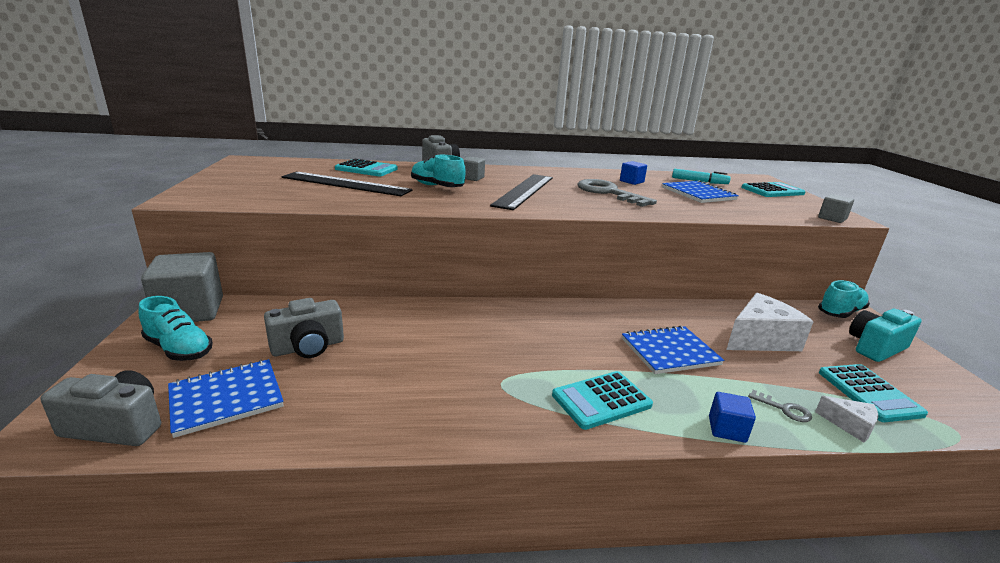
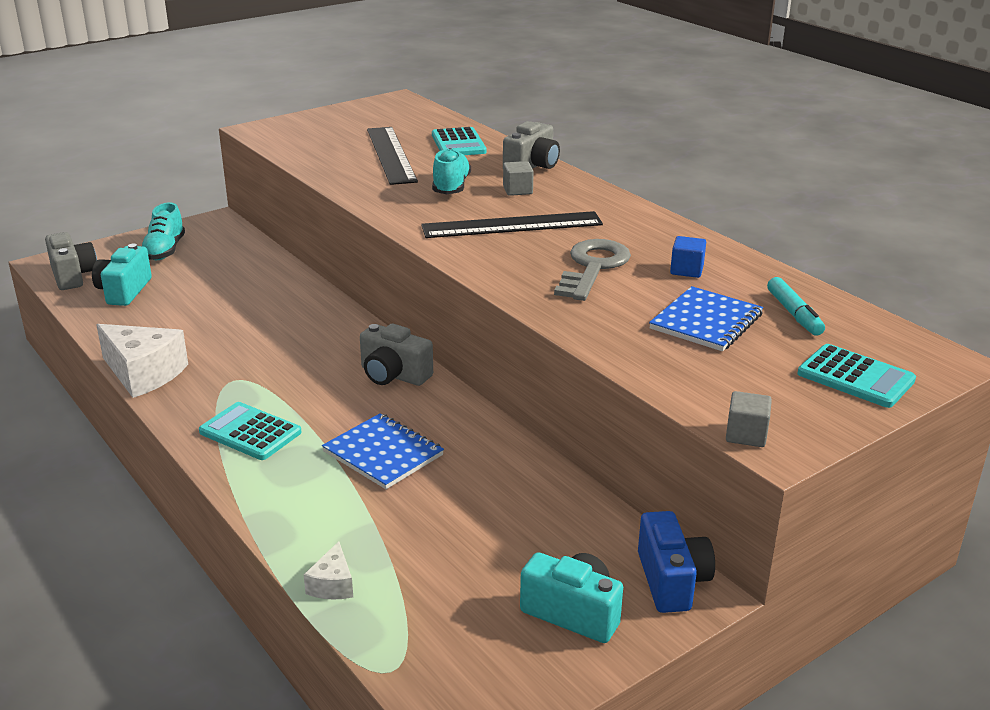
camera: 60 degrees right, 5 degrees up
grey cube [141,252,223,322] -> none
blue notebook [168,359,284,438] -> turquoise camera [92,244,152,306]
grey camera [264,298,344,358] -> grey camera moved to [360,324,433,386]
blue cube [709,392,756,443] -> none
white cheese [726,293,814,351] -> white cheese moved to [96,324,188,398]
grey key [748,390,812,422] -> none
turquoise shoe [818,280,870,318] -> blue camera [638,511,715,613]
turquoise calculator [819,364,928,422] -> none

